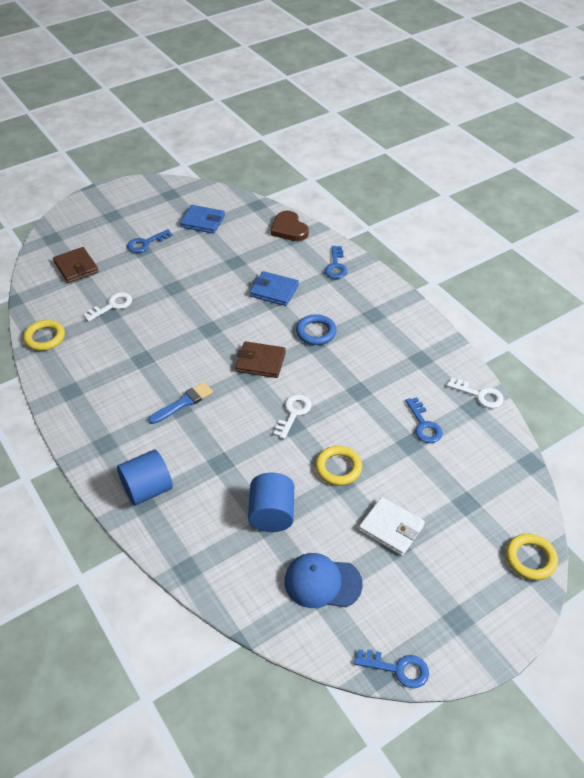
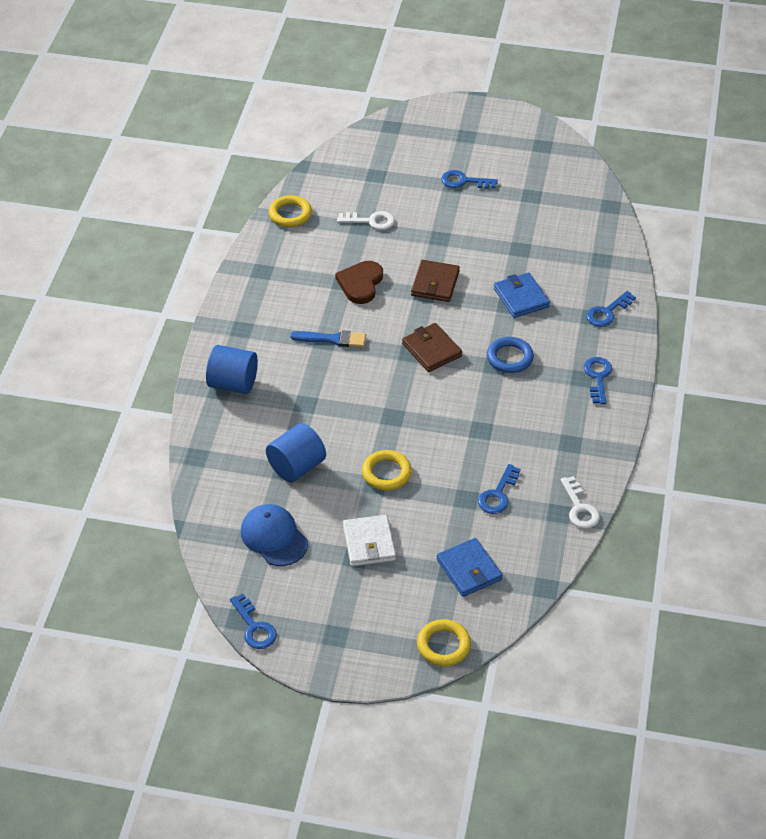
camera: 45 degrees right, 0 degrees up
brown wallet [53,247,99,283] -> brown wallet moved to [411,260,460,302]
blue wallet [180,205,225,234] -> blue wallet moved to [437,538,502,597]
brown heart [270,211,309,241] -> brown heart moved to [335,261,383,304]
white key [274,394,311,439] -> none
none -> blue key [584,357,612,404]

